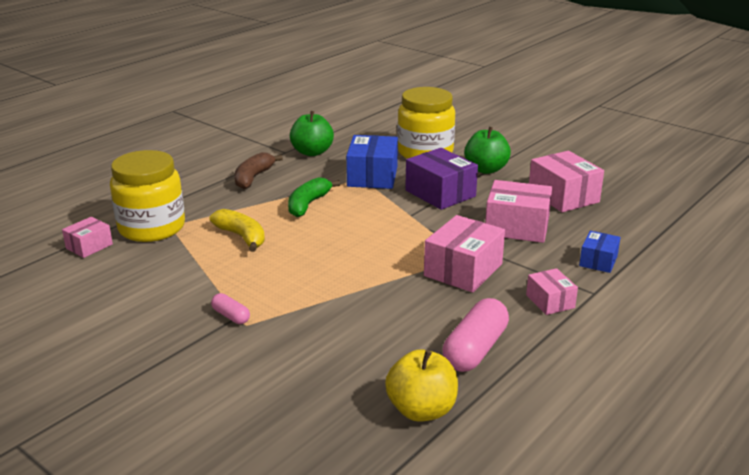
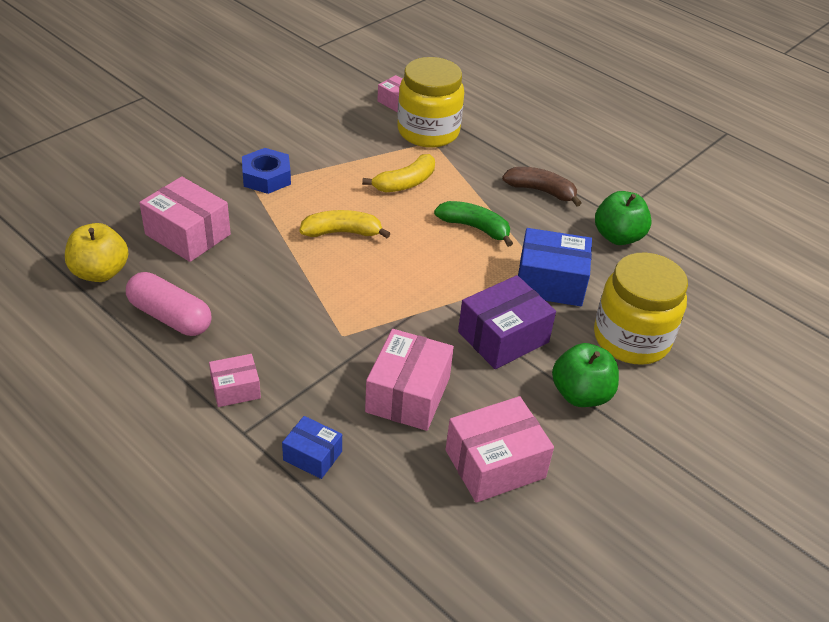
camera: 90 degrees right, 15 degrees up
pink capsule [211,293,250,324] -> blue nut [242,148,291,194]
pink box [424,215,505,292] -> pink box moved to [139,176,231,262]
none -> yellow banana [300,210,391,238]

